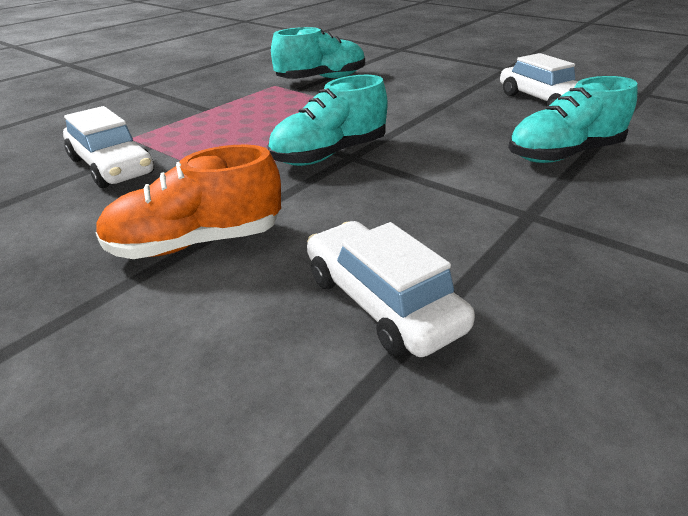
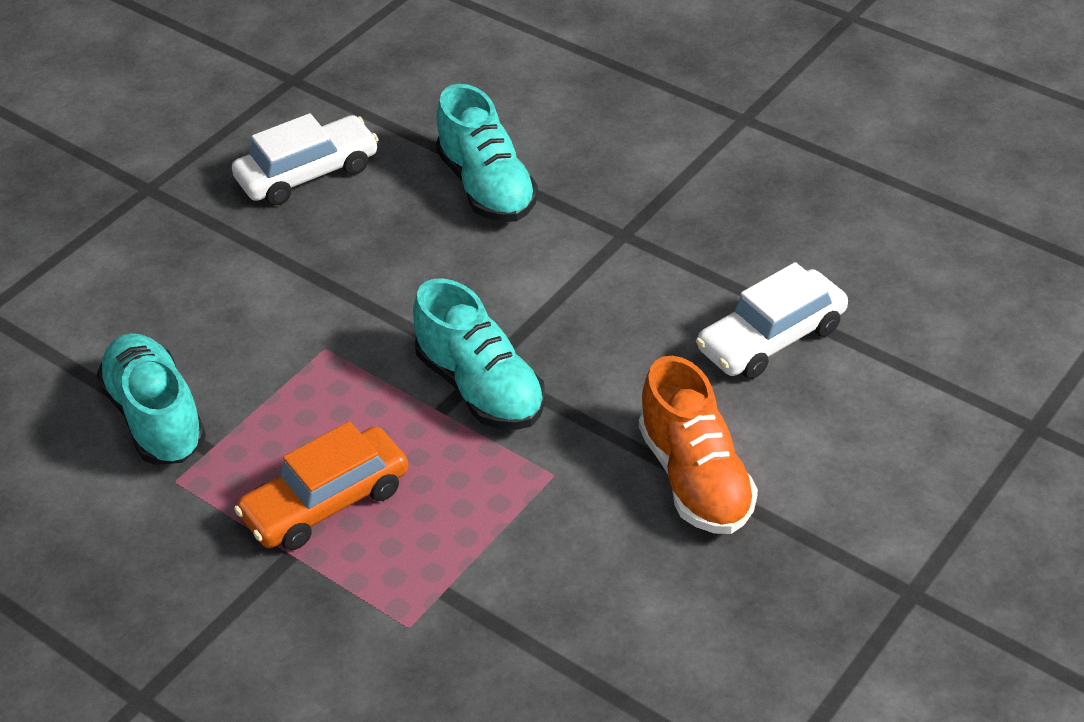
camera: 90 degrees left, 10 degrees up
white car [63,106,154,188] -> none
none -> orange car [234,421,408,550]

